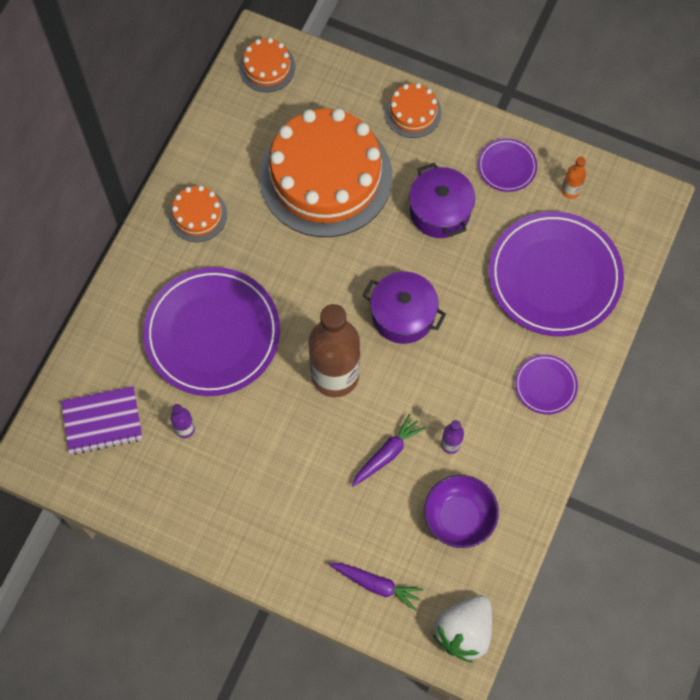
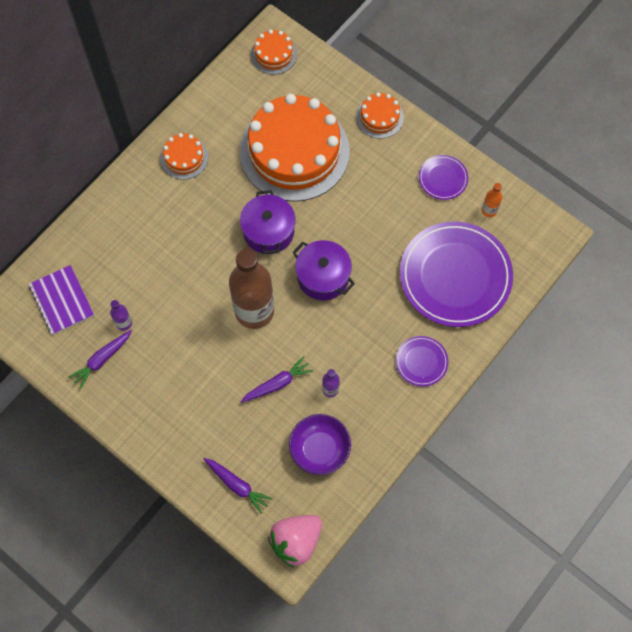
camera: 15 degrees right, 0 degrees up
purple notebook [61,386,143,455] -> purple notebook turned 60 degrees clockwise [29,265,94,335]
purple plate [143,267,280,396] -> none
purple pot [409,163,475,238] -> purple pot moved to [240,190,295,254]
white strawberry [433,595,492,663] -> pink strawberry [268,515,322,568]
none -> purple carrot [68,330,132,389]

